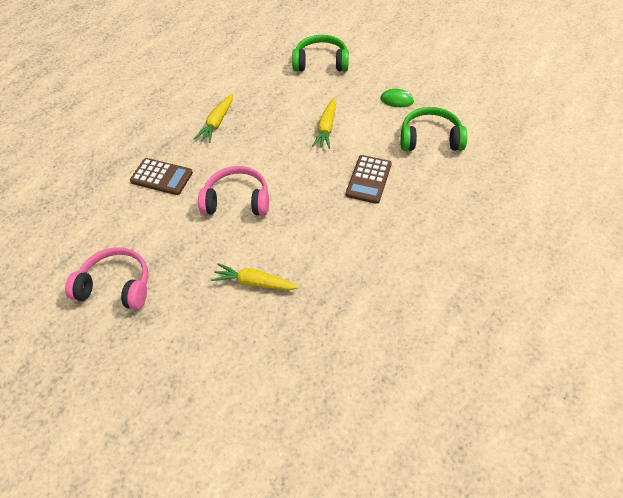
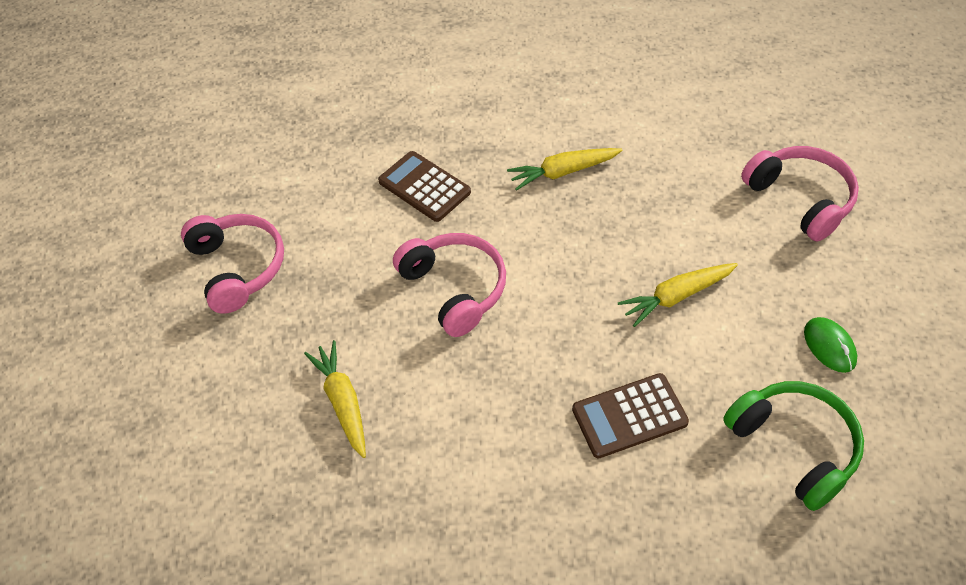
camera: 55 degrees right, 0 degrees up
brown calculator [130,158,193,195] -> brown calculator turned 150 degrees clockwise [378,151,471,222]
green headphones [292,35,349,72] -> pink headphones [741,146,859,241]

